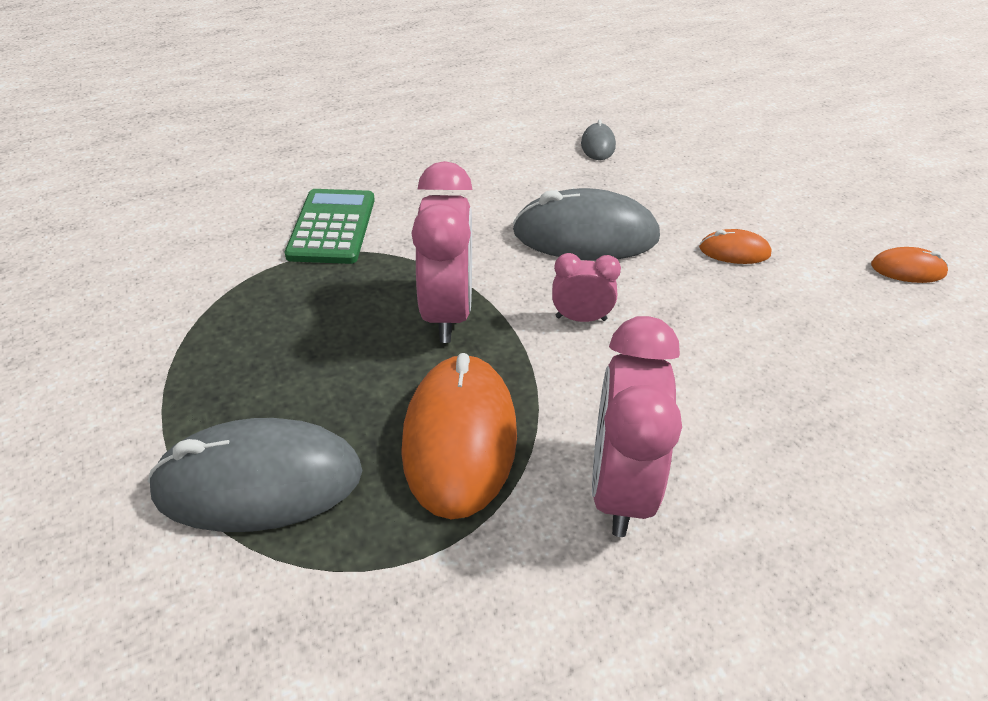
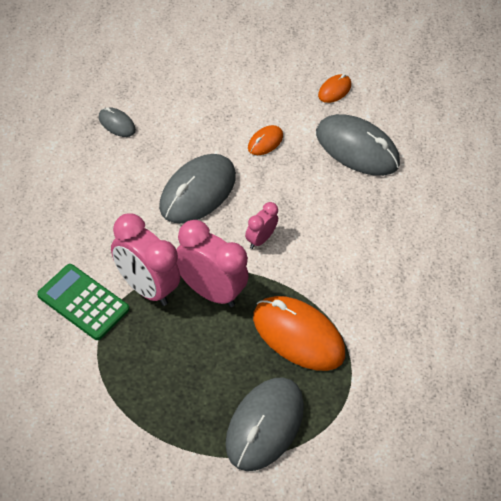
camera: 60 degrees left, 10 degrees up
pink clock [592,316,682,537] -> pink clock moved to [111,213,180,306]
none -> grey mouse [316,114,400,176]

